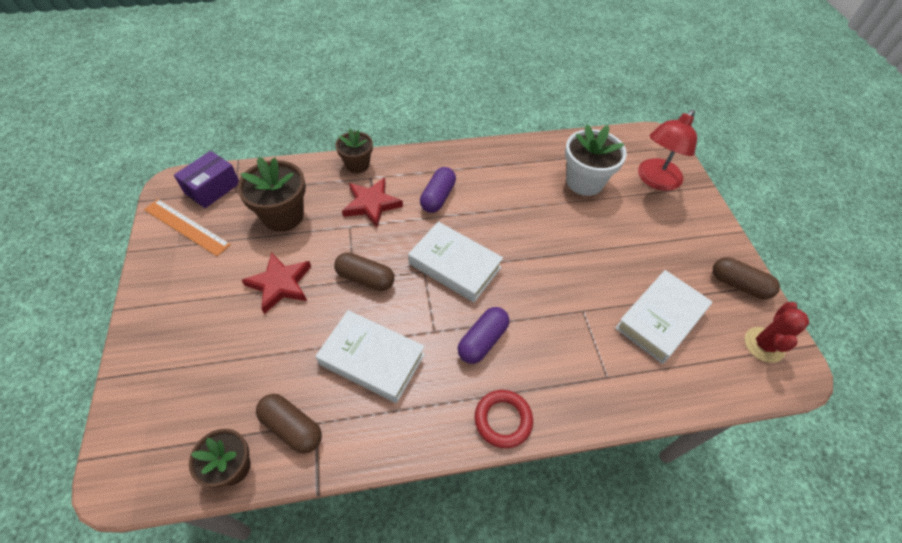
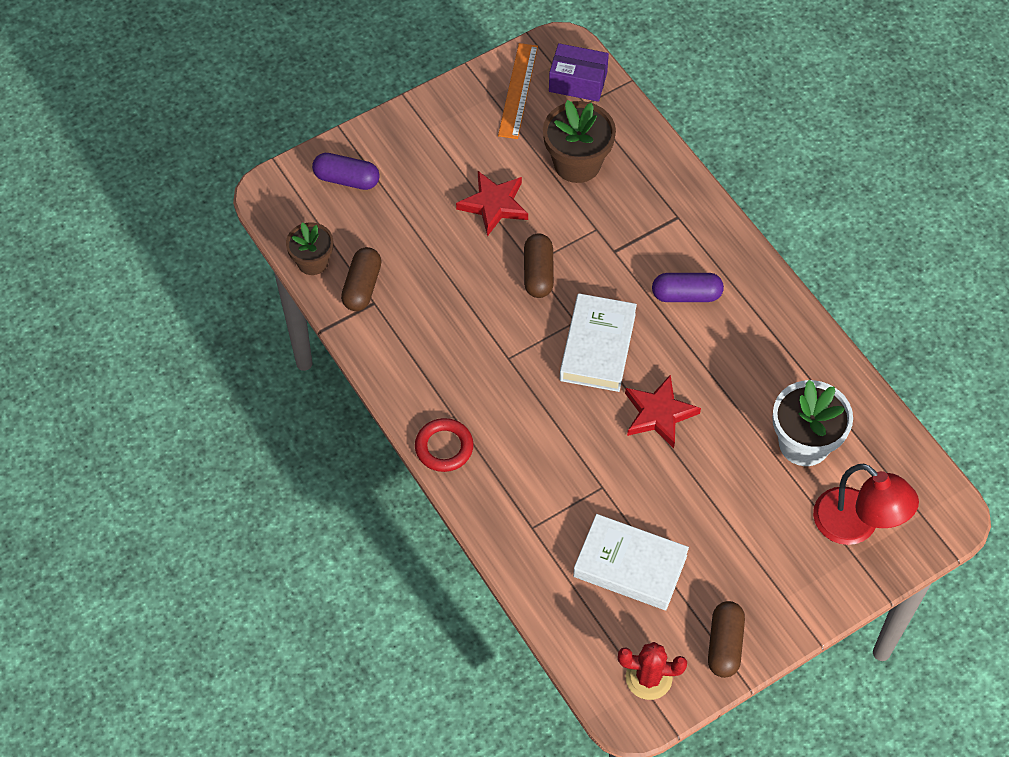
camera: 70 degrees right, 5 degrees up
white book [316,310,425,403] -> none
brown flower pot [336,128,373,173] -> none
red star [342,178,403,228] -> red star moved to [625,375,701,448]
purple capsule [457,307,510,364] -> purple capsule moved to [312,153,380,190]
red lamp [638,109,697,191] -> red lamp turned 150 degrees counterclockwise [813,464,919,545]

